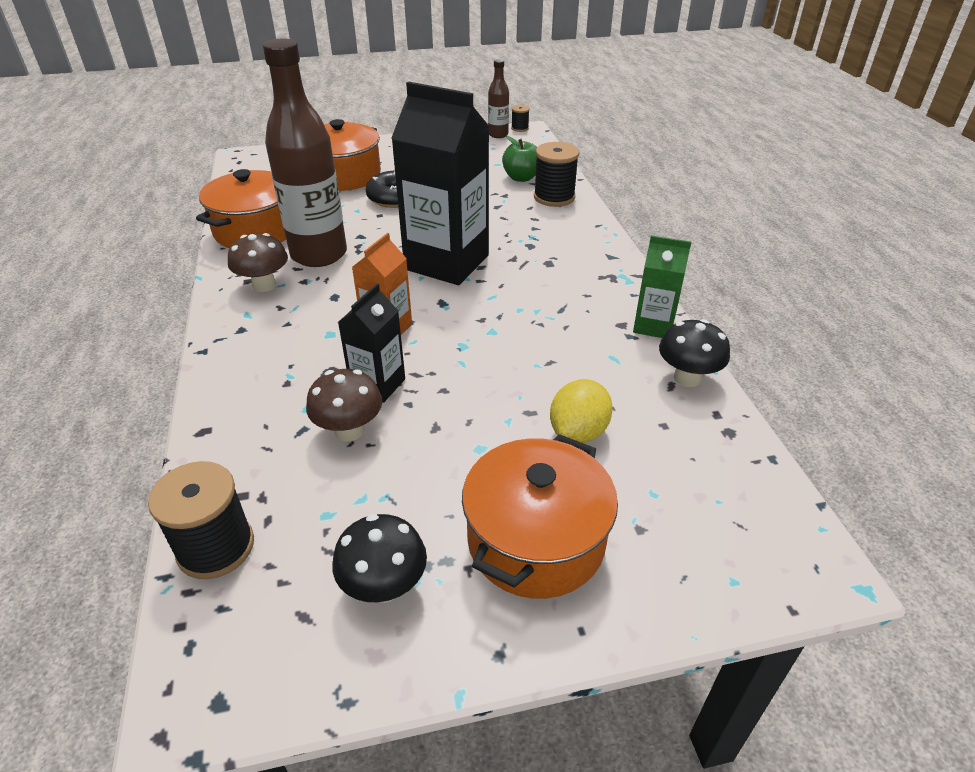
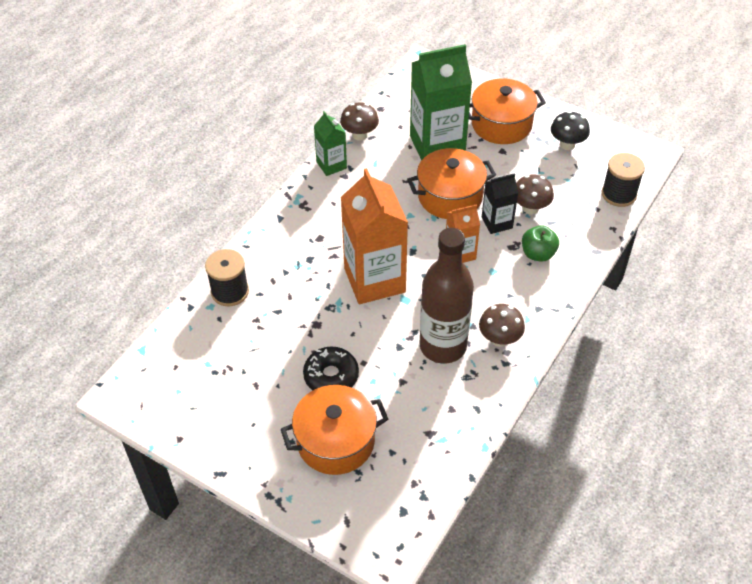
camera: 135 degrees left, 10 degrees up
orange pot [196,169,286,248] -> orange pot moved to [407,148,496,219]
black carton [391,81,490,285] -> orange carton [341,168,408,304]
brown bottle [488,59,509,138] -> none
green apple [502,136,537,182] -> green apple moved to [522,225,559,262]
black spool [511,105,530,132] -> none
yellow lemon [550,379,613,443] -> green carton [410,44,472,160]
black mushroom [659,319,730,387] -> brown mushroom [340,102,379,141]

